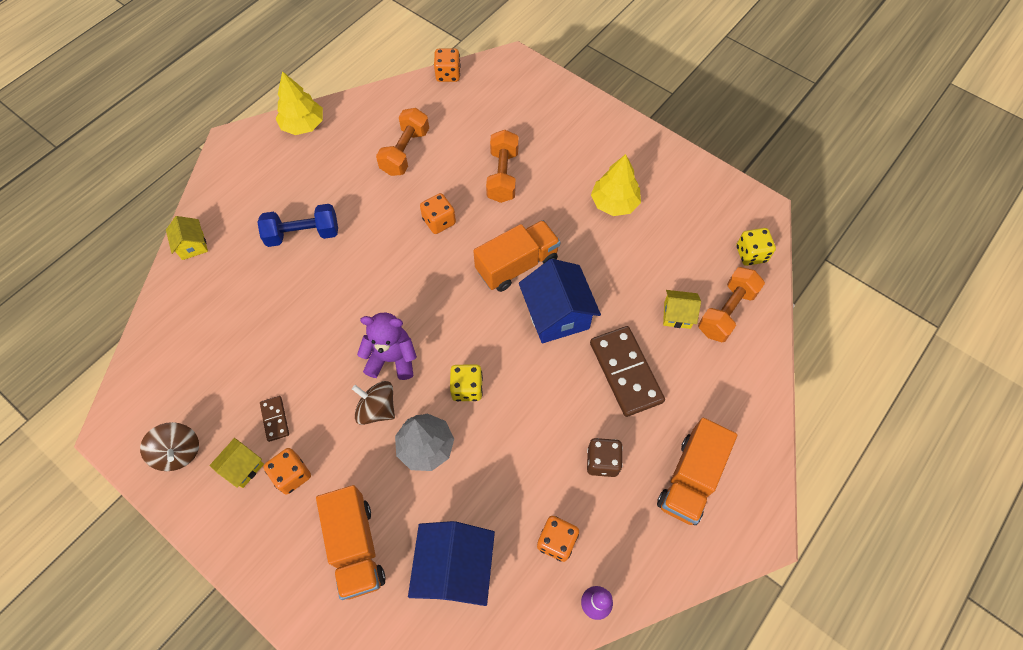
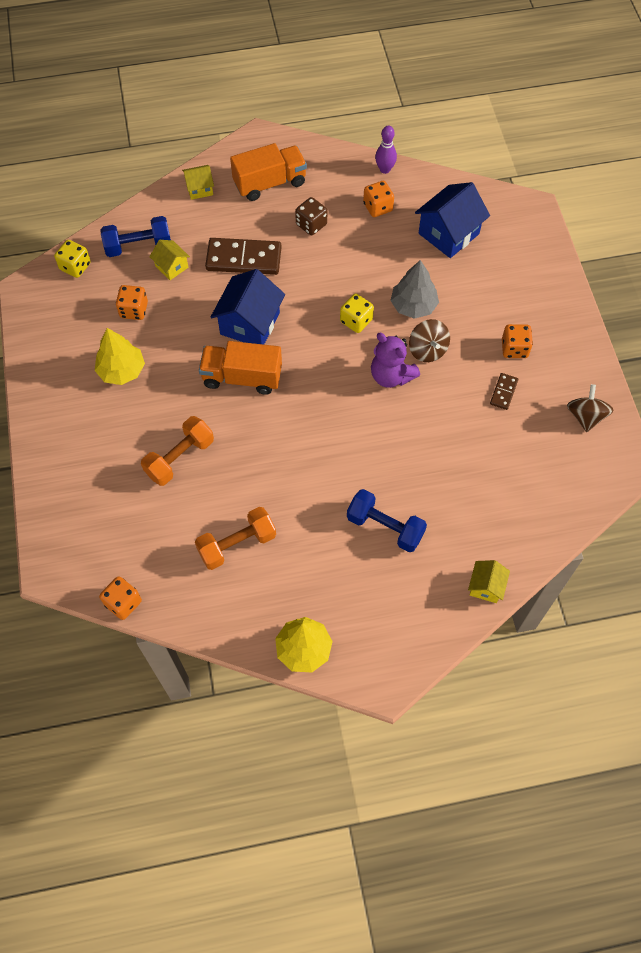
camera: 140 degrees left, 0 degrees up
yellow house [209,438,264,488] -> yellow house moved to [182,165,214,200]
orange truck [316,485,386,600] -> none
orange dice [420,193,456,234] -> orange dice moved to [116,285,148,320]
brown domino [590,326,665,417] -> brown domino turned 75 degrees clockwise [205,238,282,275]
orange dumbbell [698,267,765,342] -> blue dumbbell [101,216,171,257]

